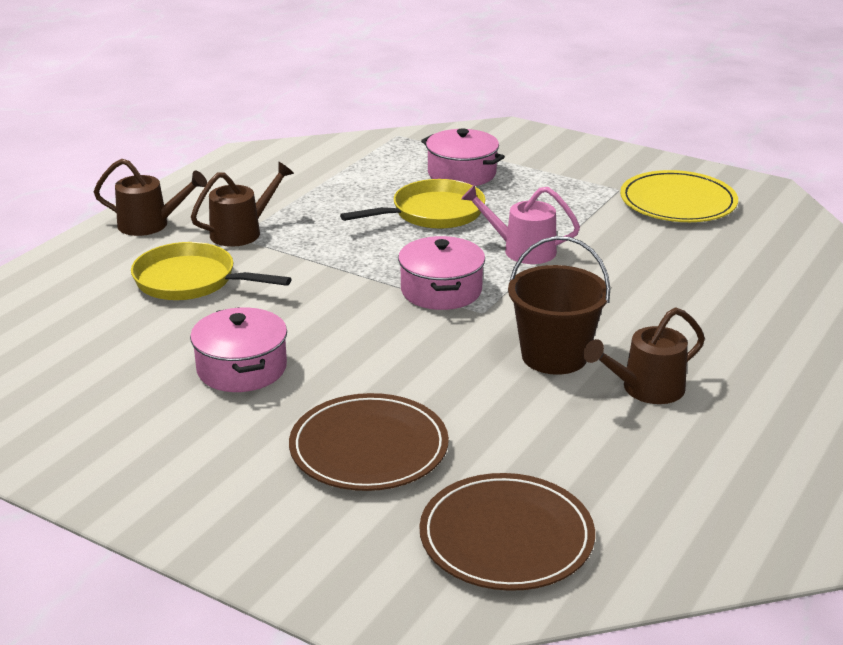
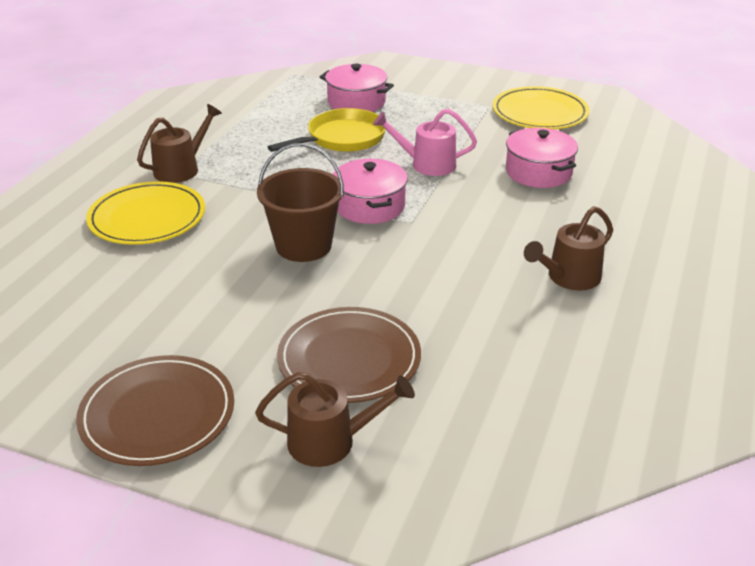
camera: 10 degrees left, 5 degrees up
brown watering can [94,159,207,236] -> brown watering can moved to [255,372,415,467]
yellow pan [131,242,292,300] -> yellow plate [86,181,205,245]
pink pot [190,307,287,392] -> pink pot moved to [506,128,578,188]
brown plate [419,473,595,591] -> brown plate moved to [76,355,234,466]
brown bucket [508,236,610,375] -> brown bucket moved to [257,143,344,262]

